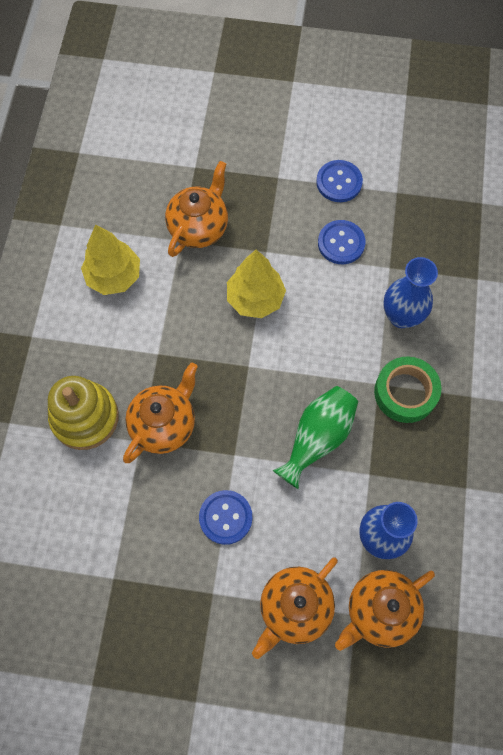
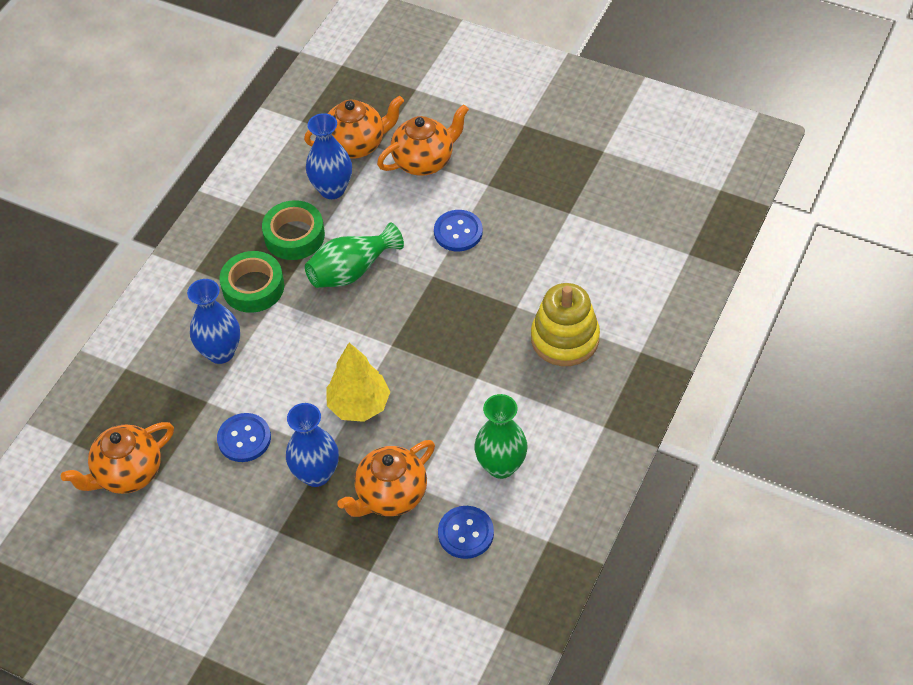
camera: 160 degrees left, 15 degrees down
yellow tree [81,224,140,295] -> green vase [474,394,528,479]
orange teapot [123,363,198,463] -> orange teapot moved to [61,422,174,494]
blue button [316,160,363,202] -> blue button moved to [438,506,494,559]
none -> green tape [262,200,325,260]
none -> blue vase [286,403,339,487]

